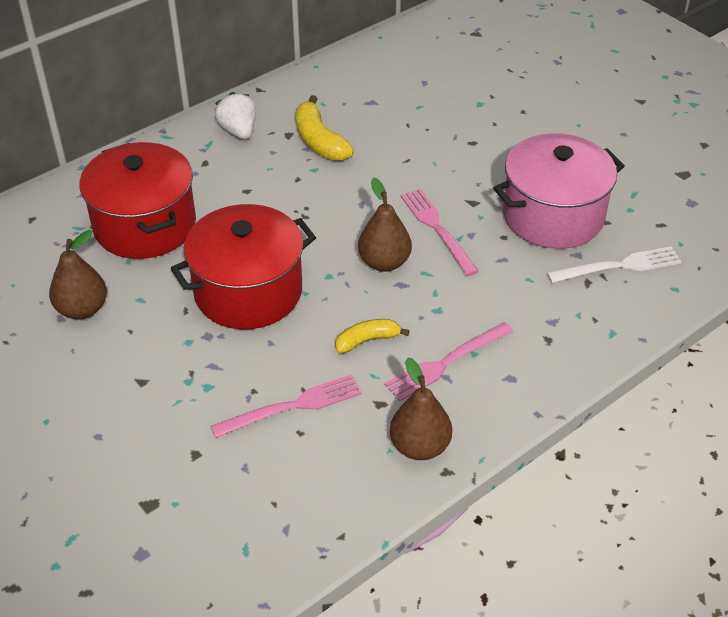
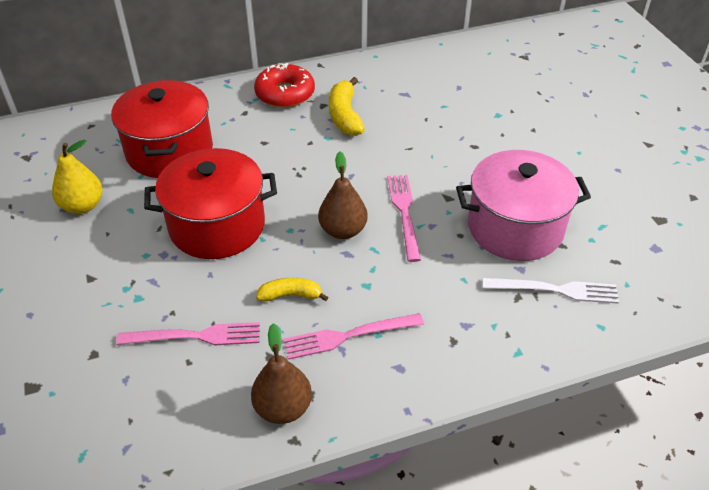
camera: 20 degrees right, 0 degrees up
brown pear [49,230,107,320] -> yellow pear [52,140,102,214]
white strawberry [215,92,256,139] -> red donut [254,63,315,108]

